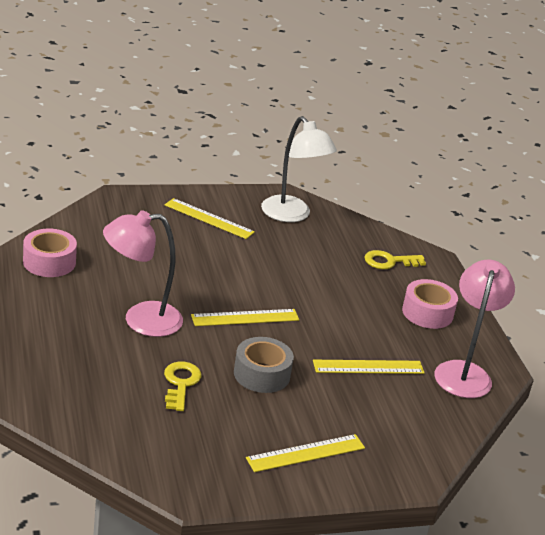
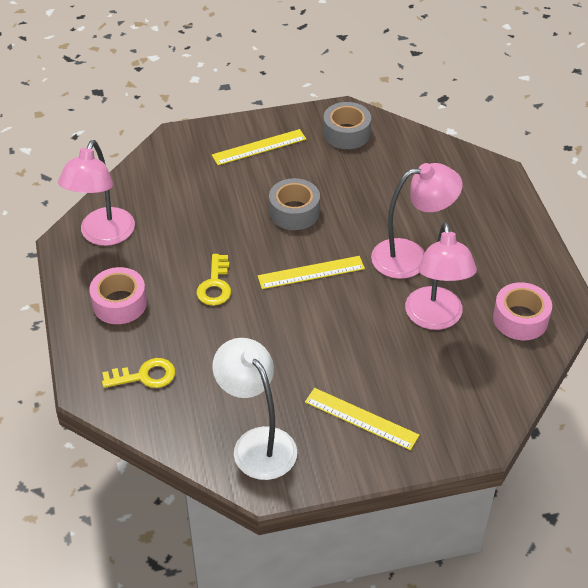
camera: 175 degrees left, 15 degrees up
yellow key [164,362,201,411] -> yellow key moved to [196,254,231,306]
yellow ruler [313,360,425,374] -> none
none -> grey tape [323,102,371,149]
none -> pink lamp [405,222,477,330]

